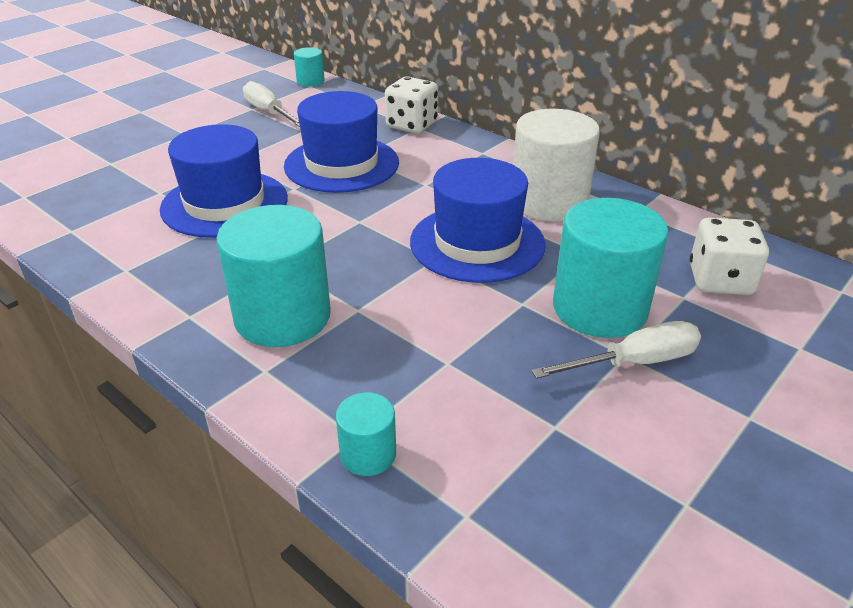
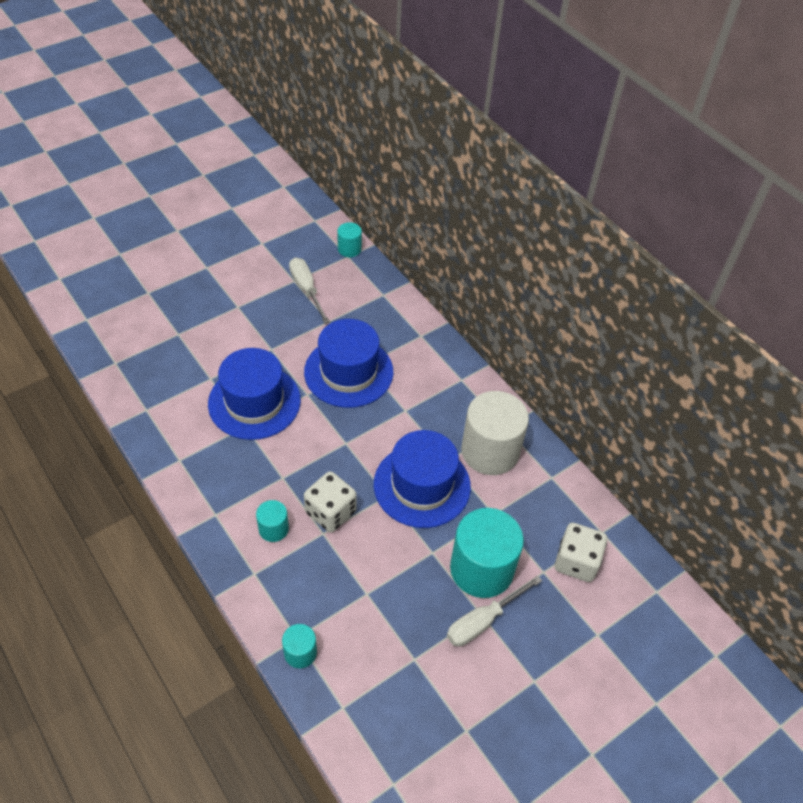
camera: 10 degrees right, 15 degrees up
turquoise cylinder [217,205,331,347] -> turquoise cylinder [256,500,289,542], size x0.48
white dice [385,77,438,134] -> white dice moved to [304,471,357,533]
white screwdriver [531,321,701,379] -> white screwdriver turned 150 degrees clockwise [447,576,542,646]

